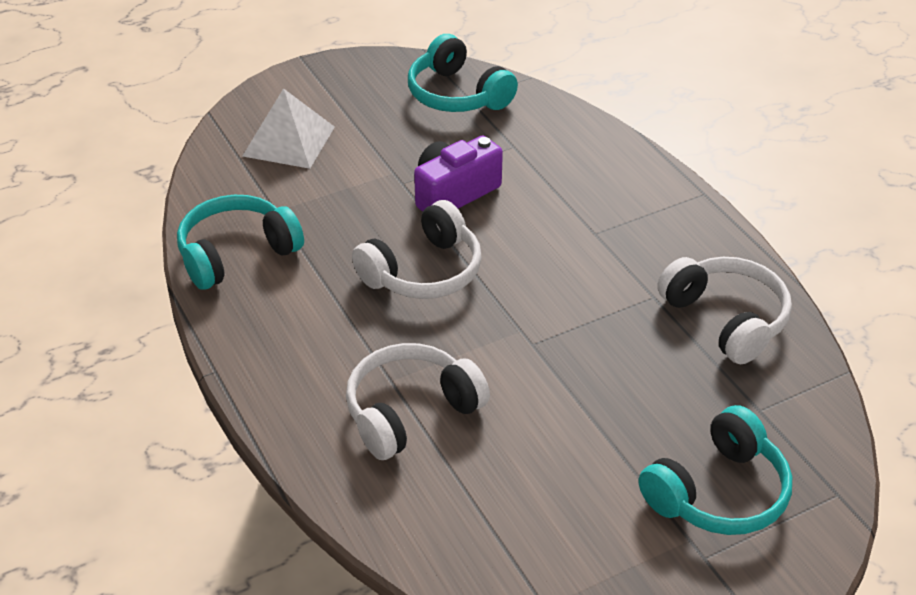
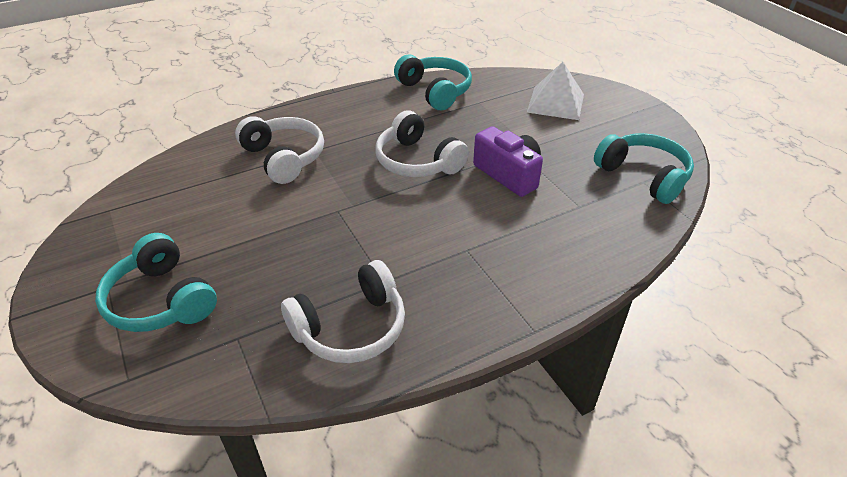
camera: 90 degrees right, 0 degrees up
turquoise headphones [408,34,518,112] -> turquoise headphones turned 90 degrees clockwise [594,133,694,204]

